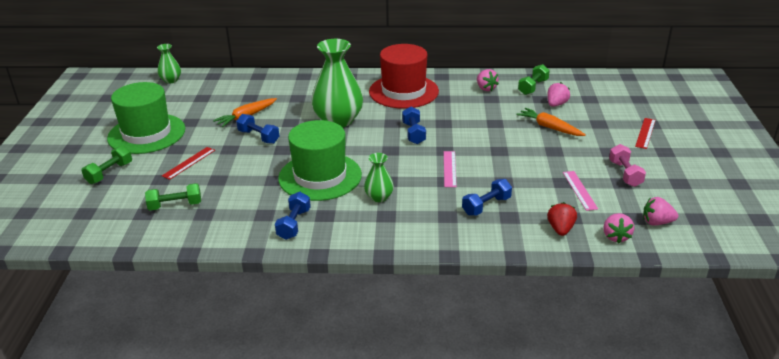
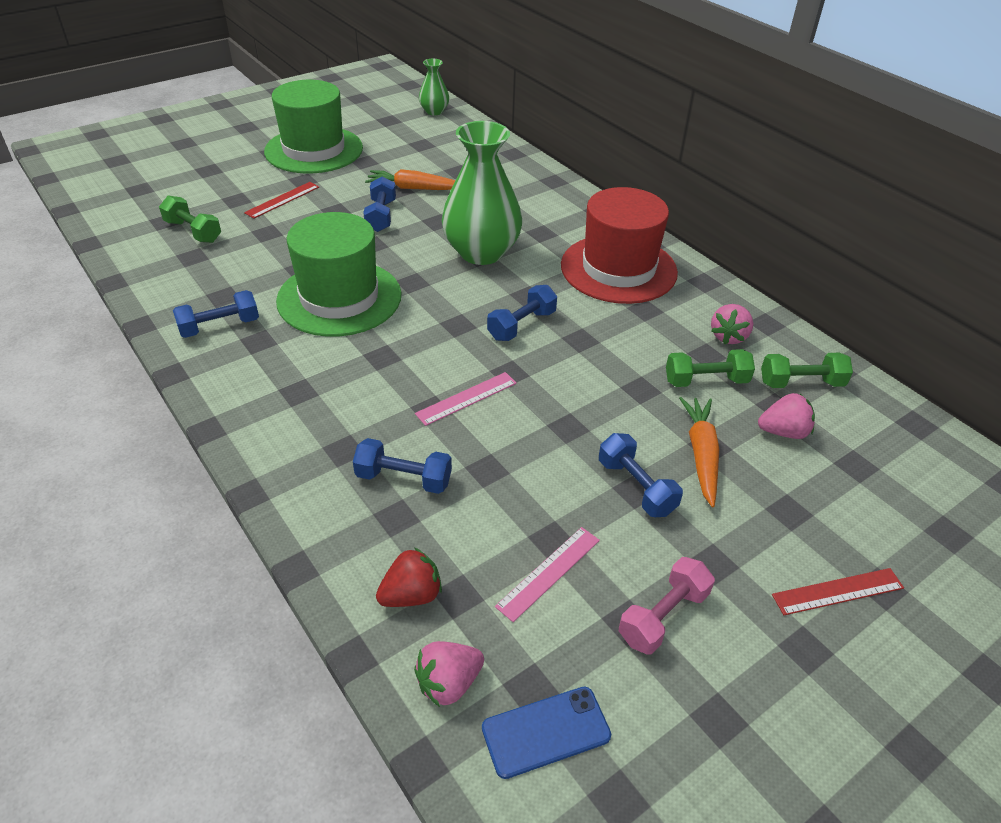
camera: 50 degrees right, 10 degrees up
green dumbbell [81,145,132,184] -> green dumbbell moved to [666,349,755,387]
red ruler [162,147,215,180] -> red ruler turned 45 degrees counterclockwise [244,182,319,219]
green vase [364,153,394,202] -> none
pink strawberry [643,197,678,226] -> blue phone [482,687,611,779]
none -> blue dumbbell [599,433,683,517]

